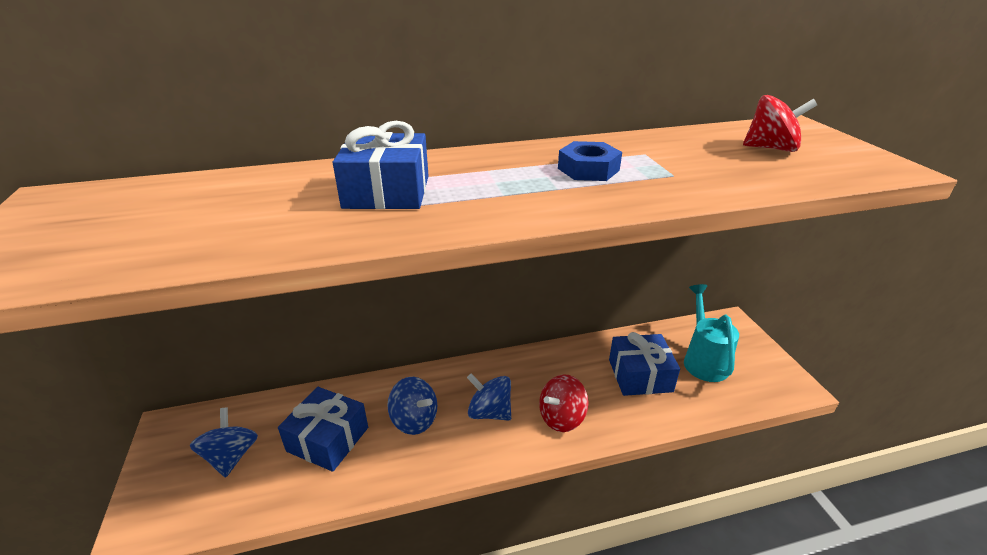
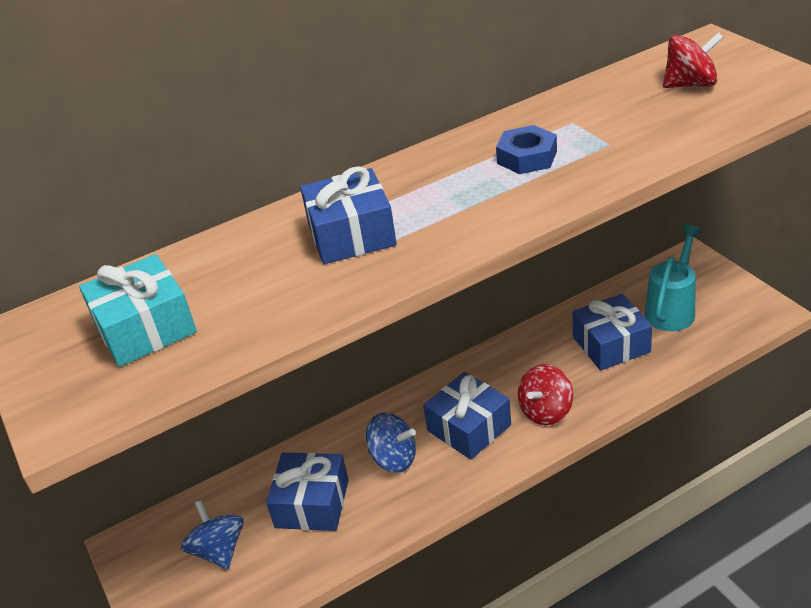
camera: 10 degrees left, 5 degrees up
blue spinning top [467,373,511,421] -> blue gift [423,372,511,460]
turquoise watering can [684,284,739,382] -> turquoise watering can turned 45 degrees clockwise [645,225,702,331]
none -> turquoise gift [79,254,197,367]

